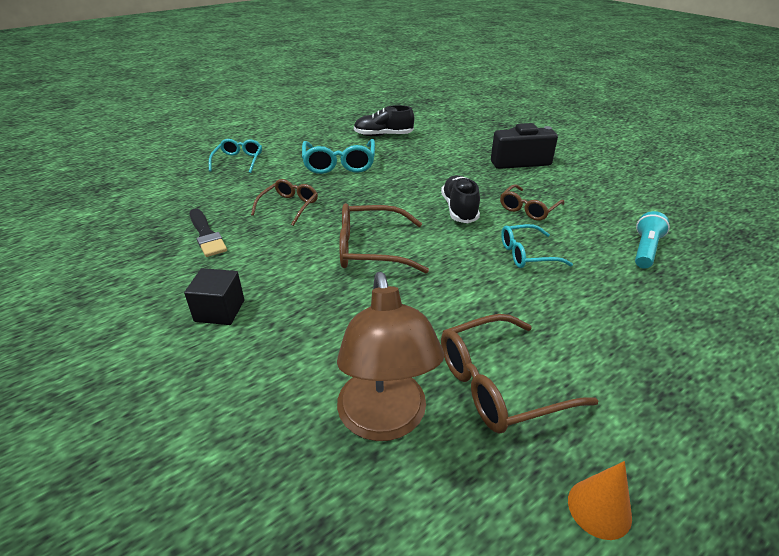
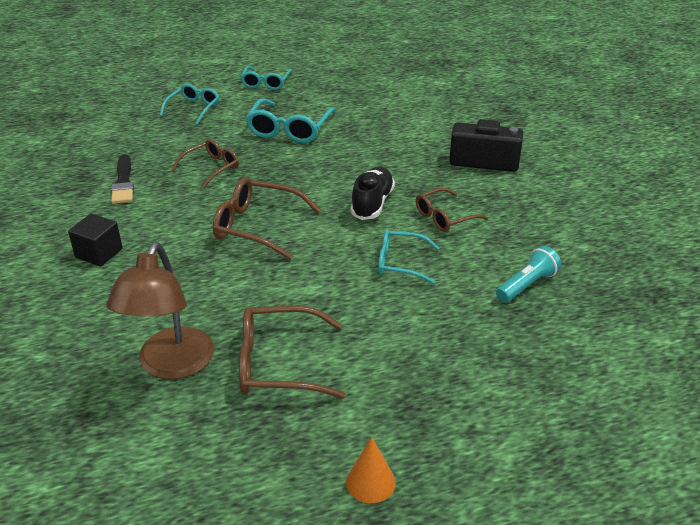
camera: 20 degrees right, 0 degrees up
black shoe [354,105,414,137] -> none
orange cone [568,461,632,540] -> orange cone moved to [346,437,396,503]
none -> turquoise glasses [241,66,292,90]

